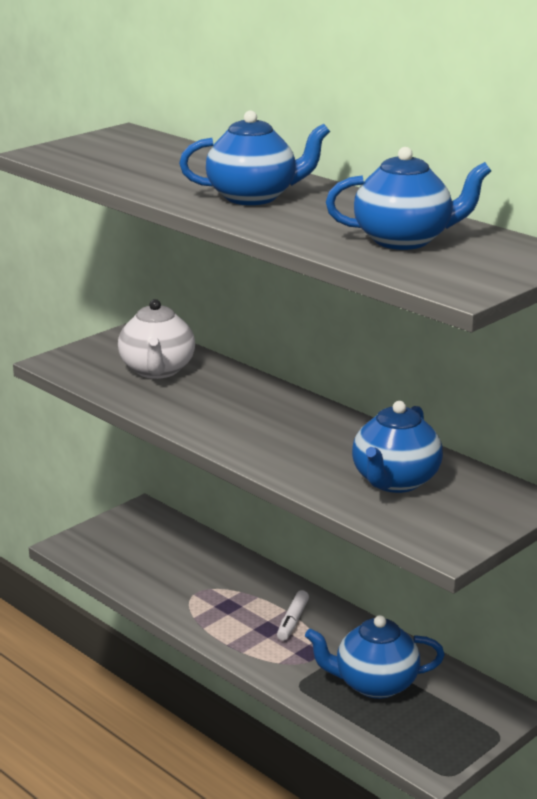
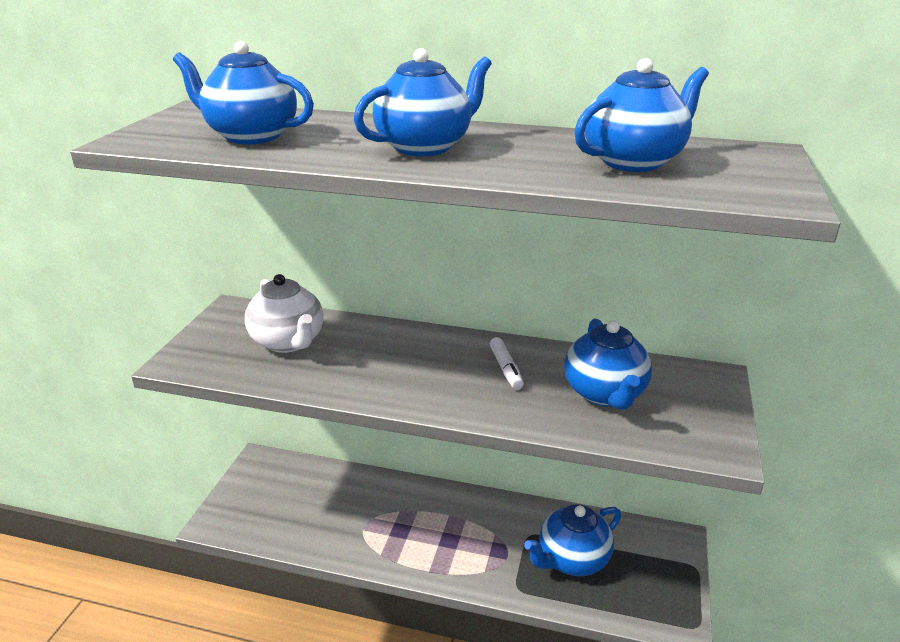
camera: 30 degrees left, 5 degrees up
white marker [277,590,309,641] -> white marker moved to [490,337,524,389]
none -> blue teapot [173,41,314,144]

